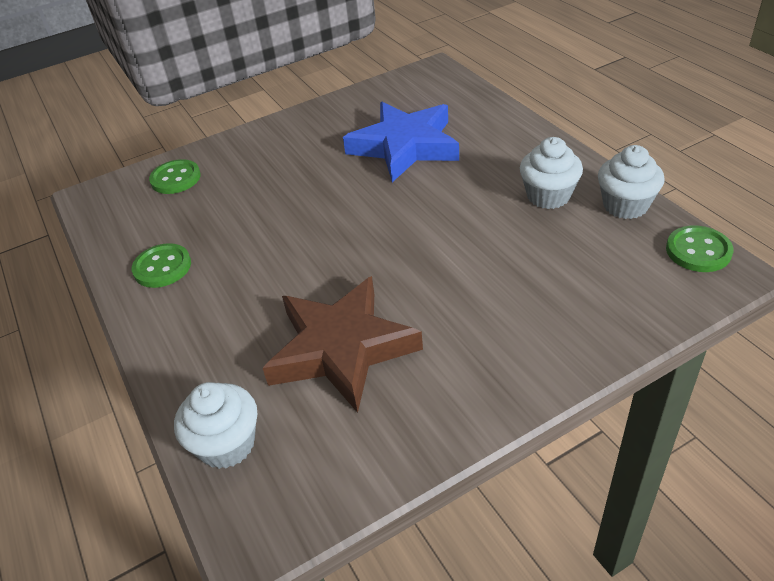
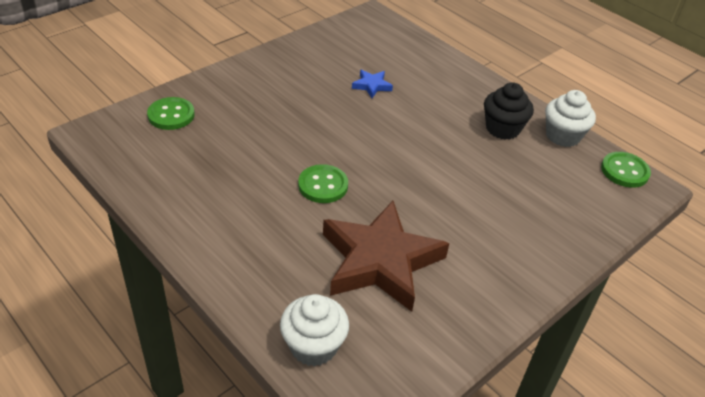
camera: 20 degrees left, 0 degrees up
green button [132,243,191,288] -> green button moved to [298,164,348,203]
blue star [343,102,459,182] -> blue star [352,70,393,98], size x0.41
white cupcake [520,137,583,209] -> black cupcake [484,82,534,140]

